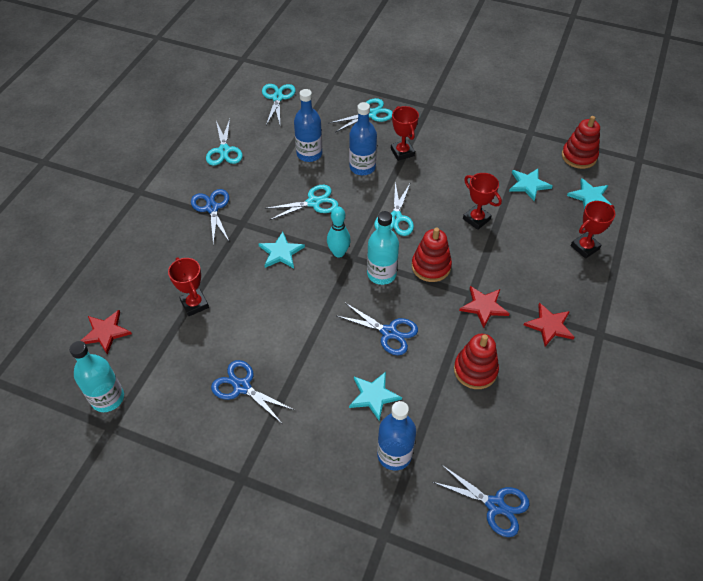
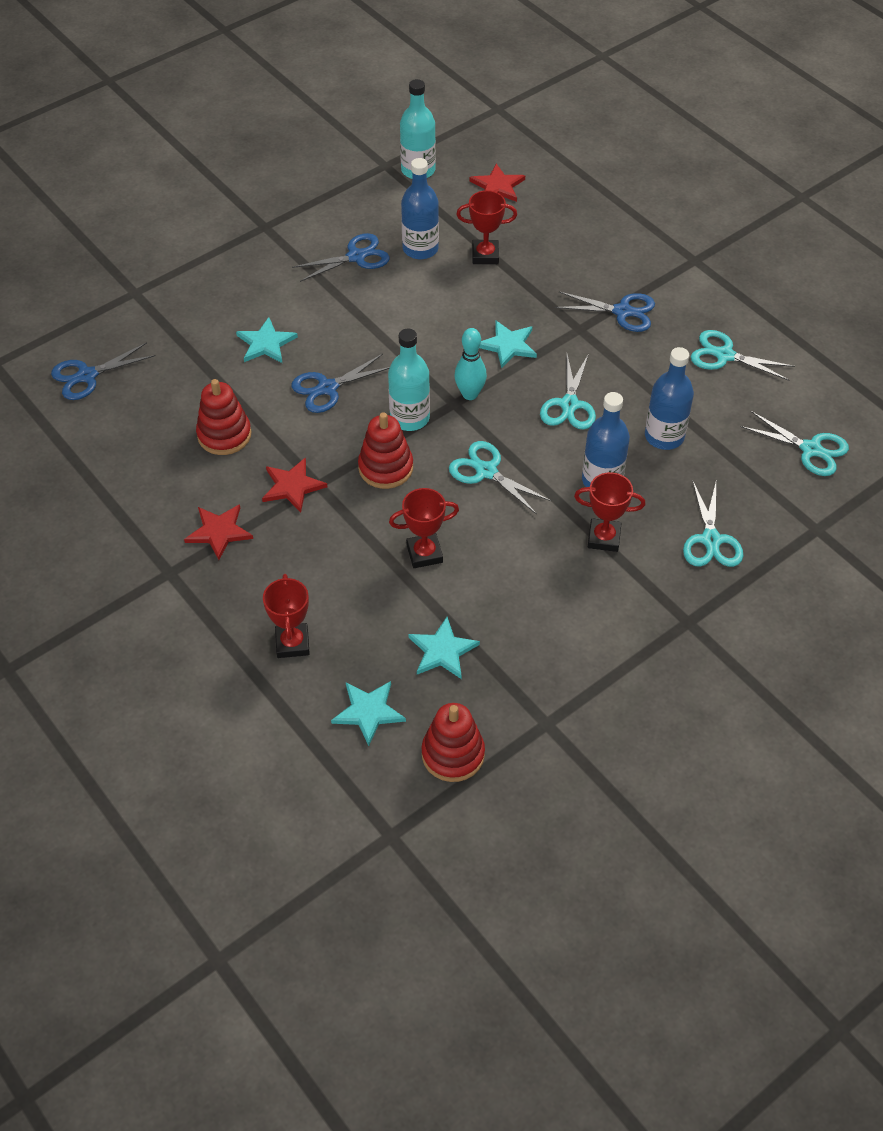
camera: 120 degrees right, 0 degrees up
blue bottle [377,401,416,471] -> blue bottle moved to [401,158,439,259]

